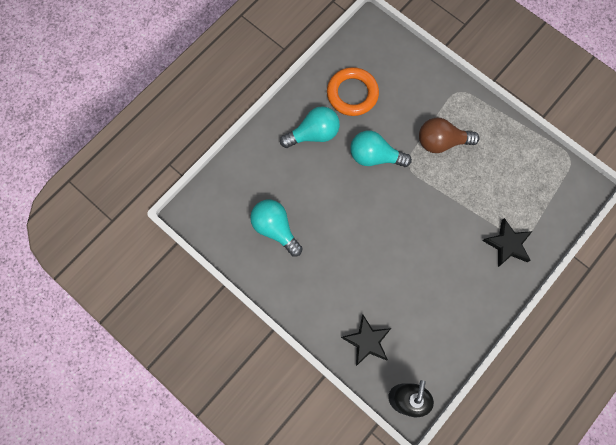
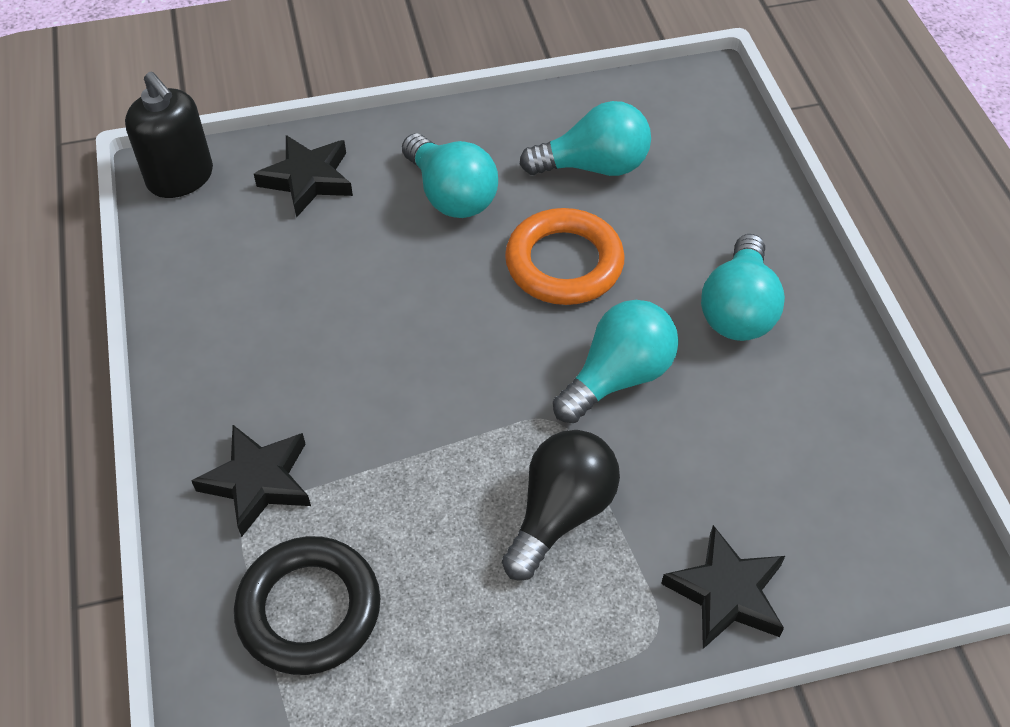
camera: 125 degrees right, 20 degrees down
orange ring [327,67,379,116] -> orange ring moved to [505,208,625,305]
brown light bulb [419,118,480,153] -> black light bulb [502,430,620,581]
none -> black ring [234,536,380,675]
none -> turquoise light bulb [402,133,498,218]
none -> black star [661,525,785,649]

